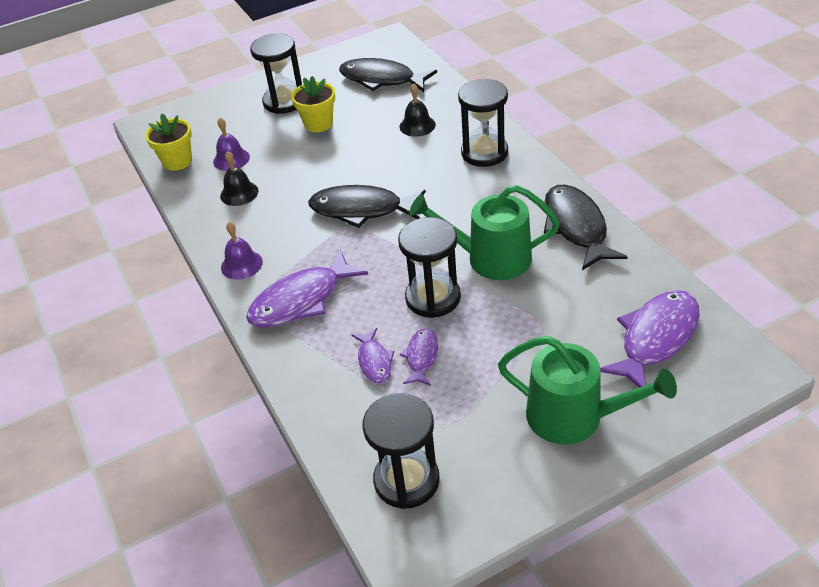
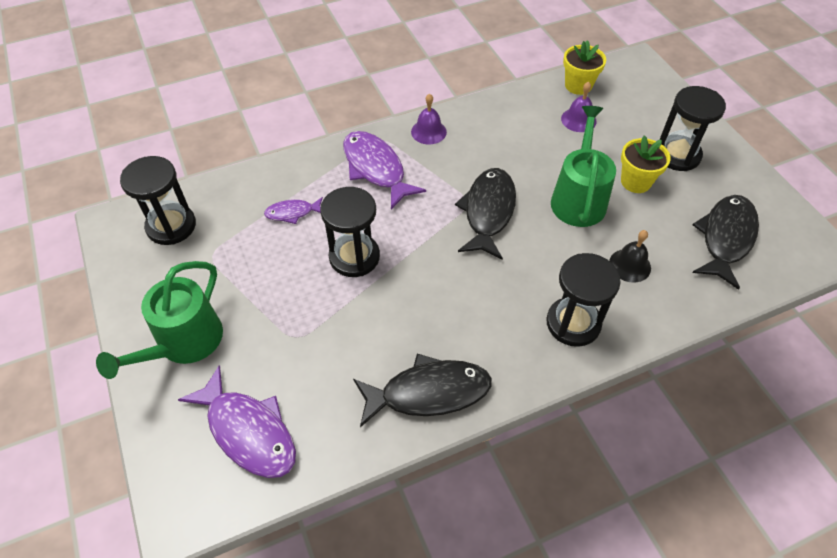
camera: 90 degrees right, 10 degrees up
black bell [220,151,259,206] -> none
purple fish [400,328,438,386] -> none
green watering can [409,185,560,280] -> green watering can moved to [551,106,616,227]

